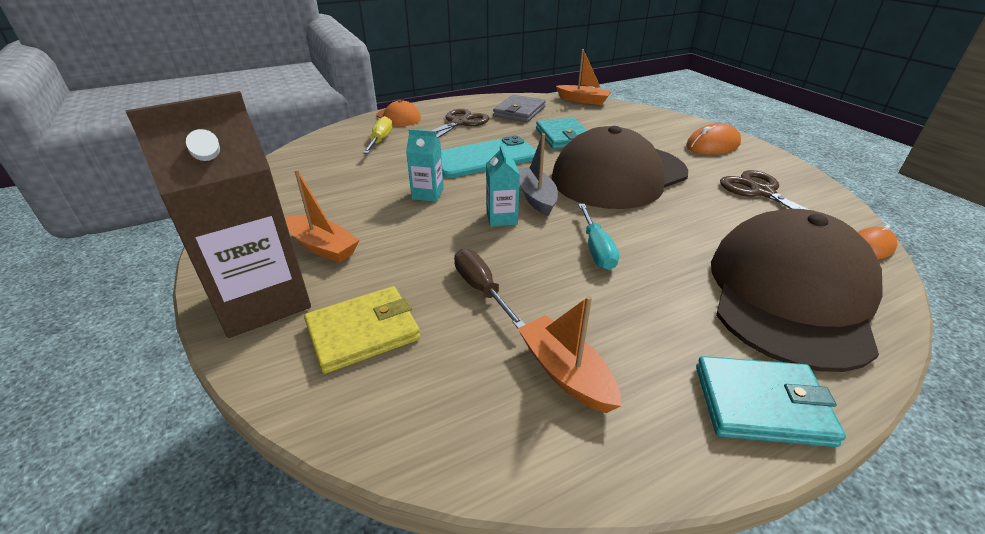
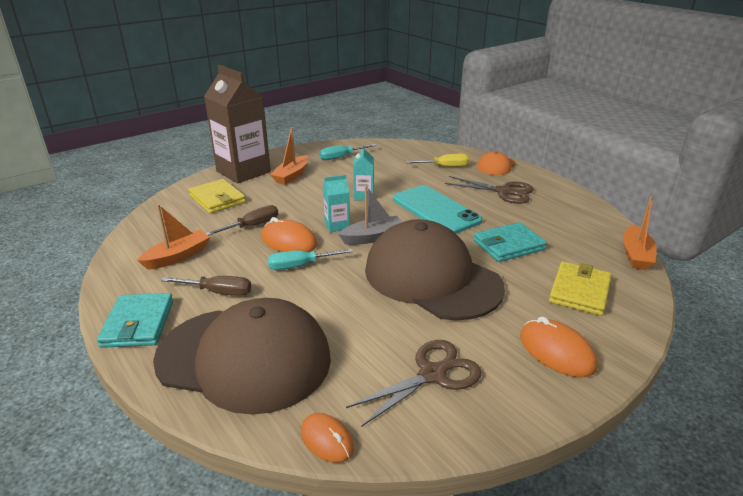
camera: 80 degrees right, 5 degrees down
grey wallet [493,95,546,122] -> none
none -> brown screwdriver [161,276,251,296]
none -> orange mouse [261,217,317,252]
none -> turquoise screwdriver [319,144,377,160]
none -> yellow wallet [549,262,612,316]

